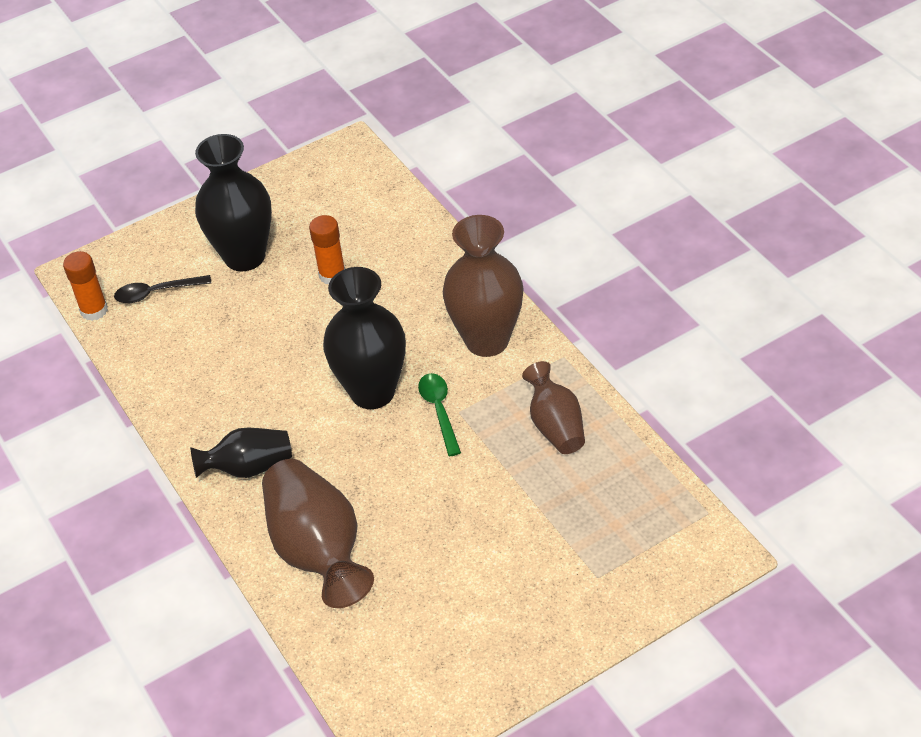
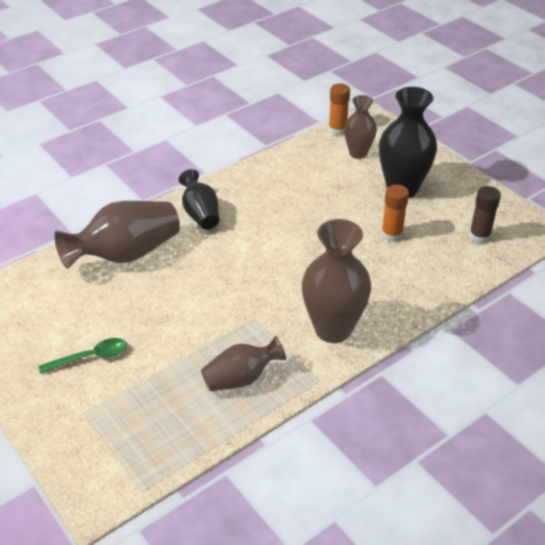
camera: 80 degrees right, 5 degrees down
black spoon [114,275,212,303] -> brown vase [344,95,377,159]
black vase [323,267,406,409] -> none
green spoon [418,373,461,456] -> green spoon moved to [39,338,127,374]
none -> brown glue stick [469,186,501,243]

